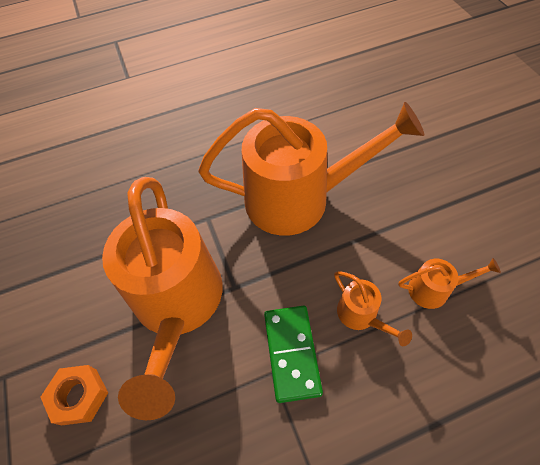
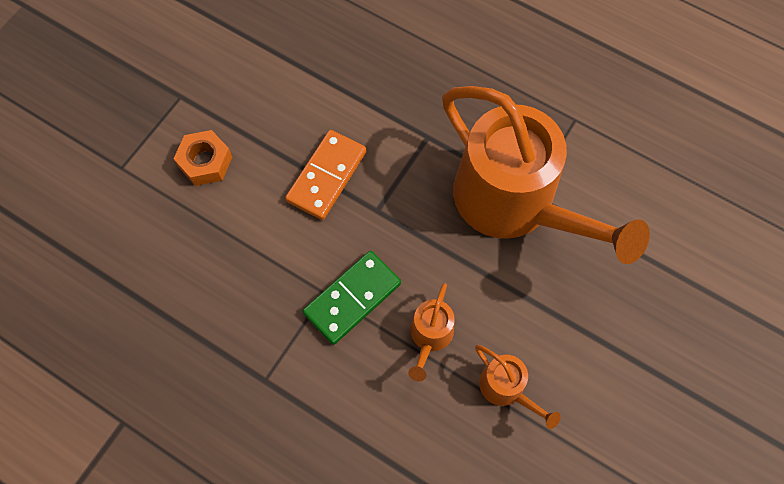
camera: 50 degrees right, 10 degrees up
orange watering can [102,177,223,420] -> orange domino [285,130,366,220]

